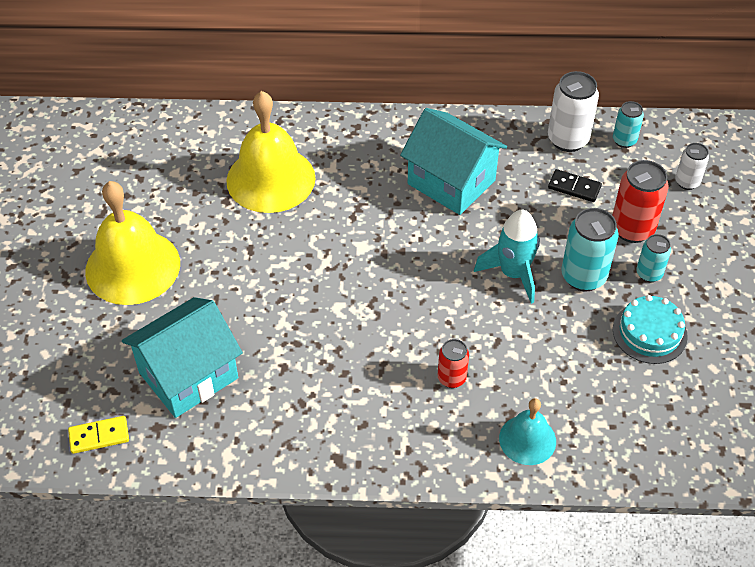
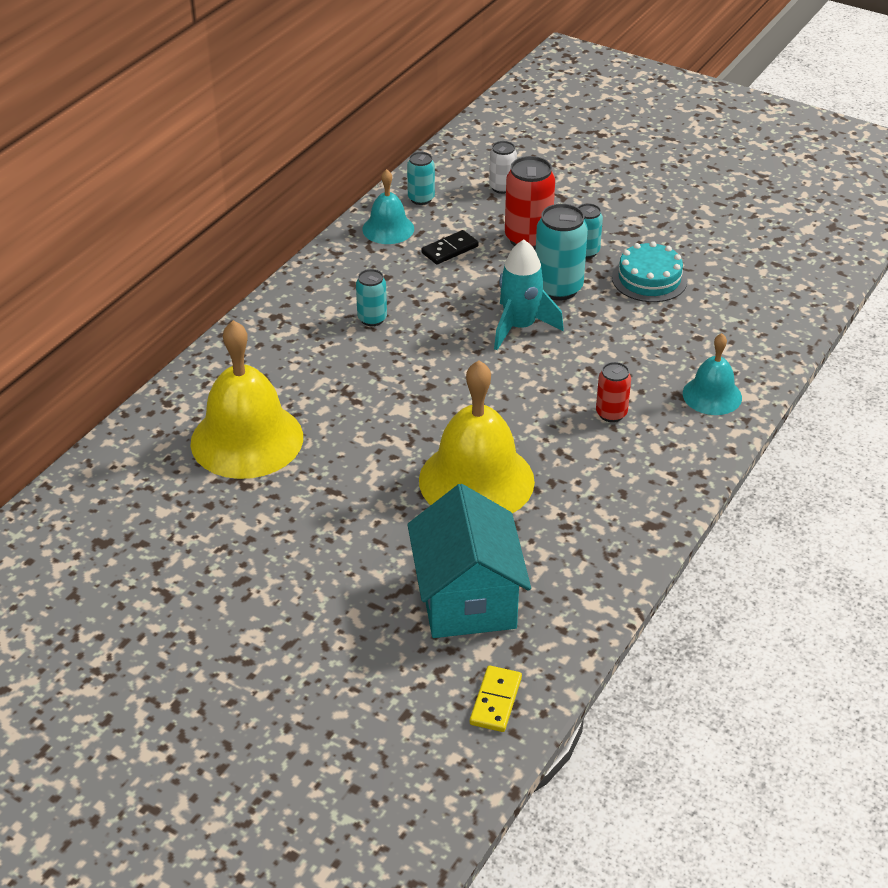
camera: 60 degrees left, 10 degrees down
yellow bell [85,181,180,305] -> yellow bell moved to [419,360,535,514]
turquoise house [400,108,507,215] -> turquoise can [356,269,387,326]
white can [548,71,599,152] -> turquoise bell [362,169,414,244]

